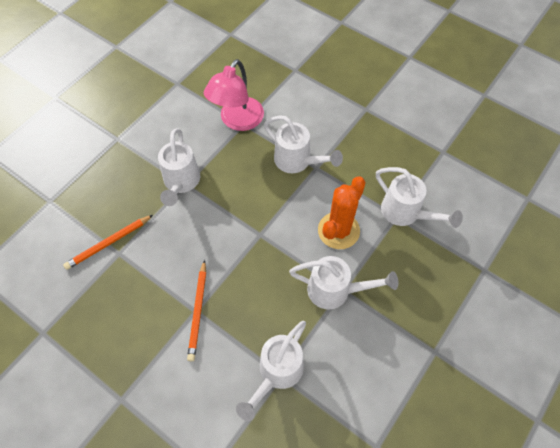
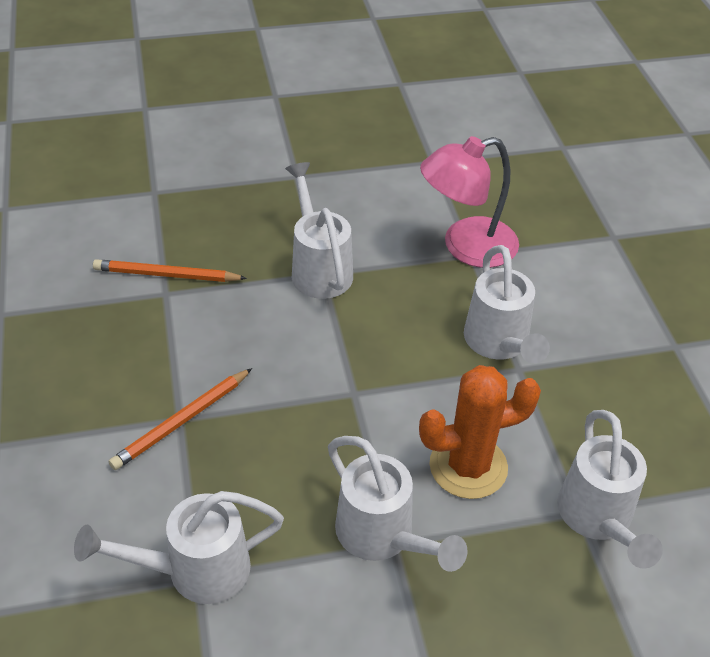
camera: 40 degrees right, 15 degrees down
white watering can [158,128,200,206] -> white watering can turned 120 degrees clockwise [285,162,353,299]

